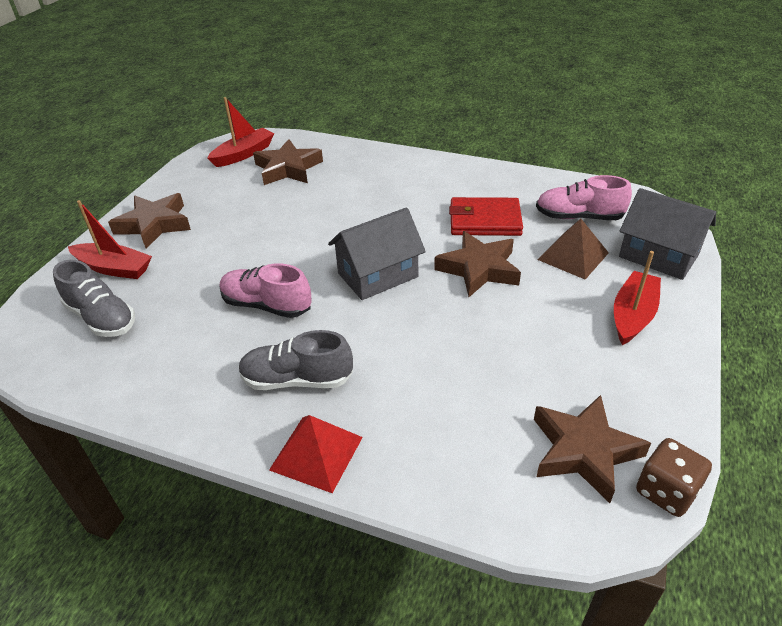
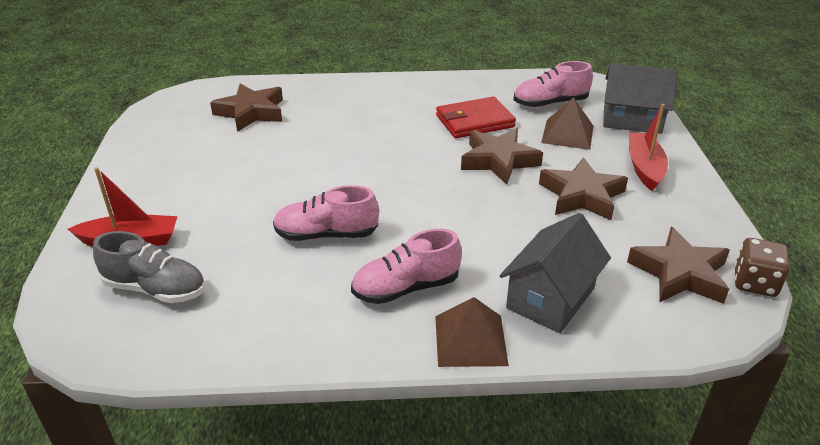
camera: 25 degrees left, 5 degrees down
brown star [108,193,191,249] -> brown star moved to [539,157,628,220]
red boat [207,97,274,167] -> none
grey shoe [238,330,353,390] -> pink shoe [351,229,462,304]
red pyramid [269,415,363,493] -> brown pyramid [435,297,509,367]
grey house [328,208,426,300] -> grey house moved to [499,213,611,333]

